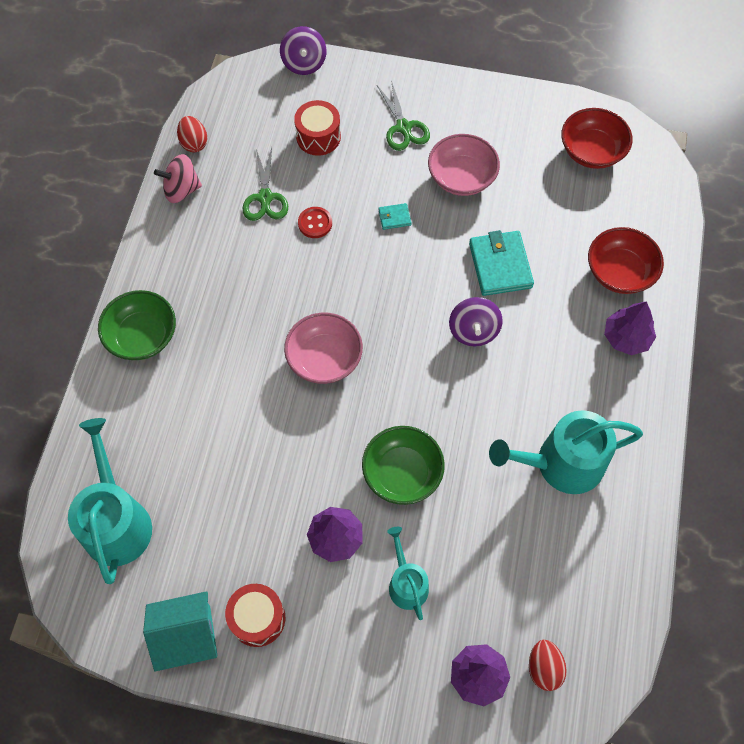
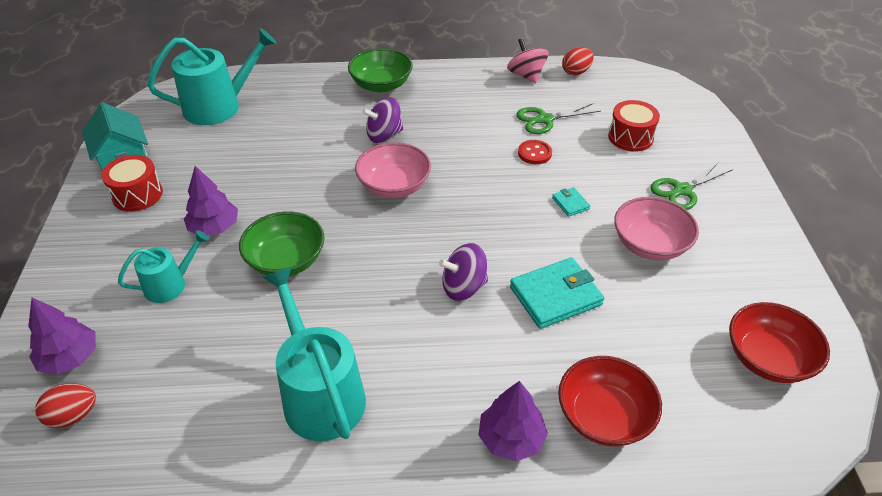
camera: 75 degrees right, 20 degrees down
purple spinning top [280,26,326,75] -> purple spinning top moved to [362,97,403,143]

